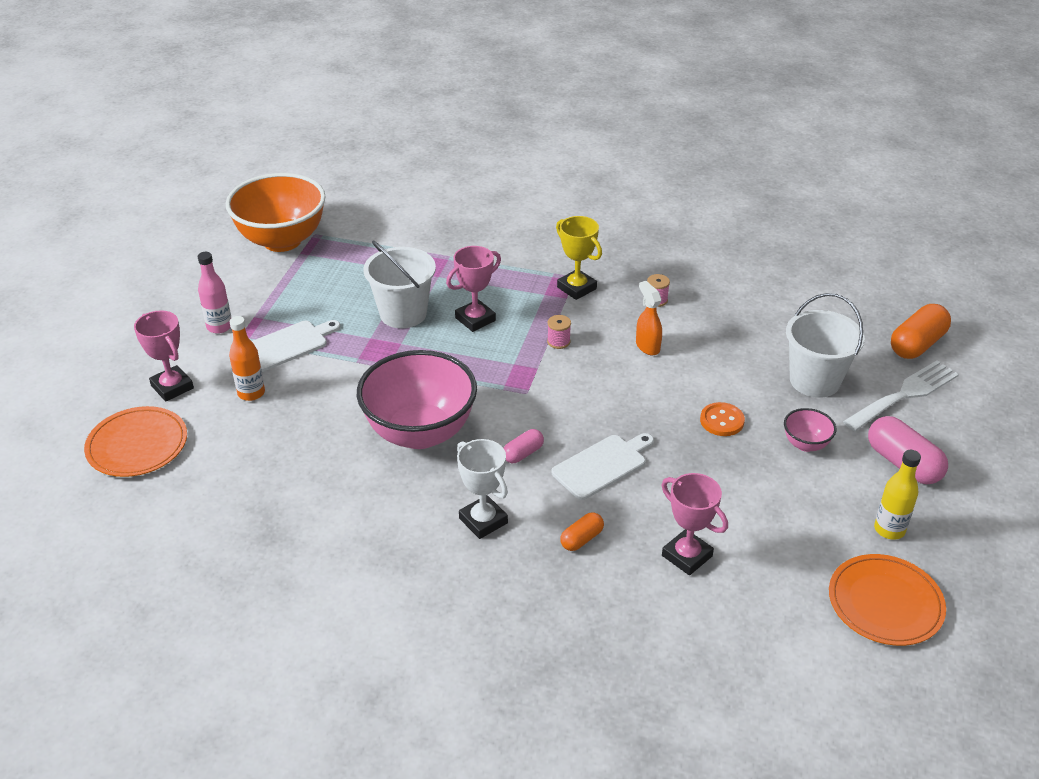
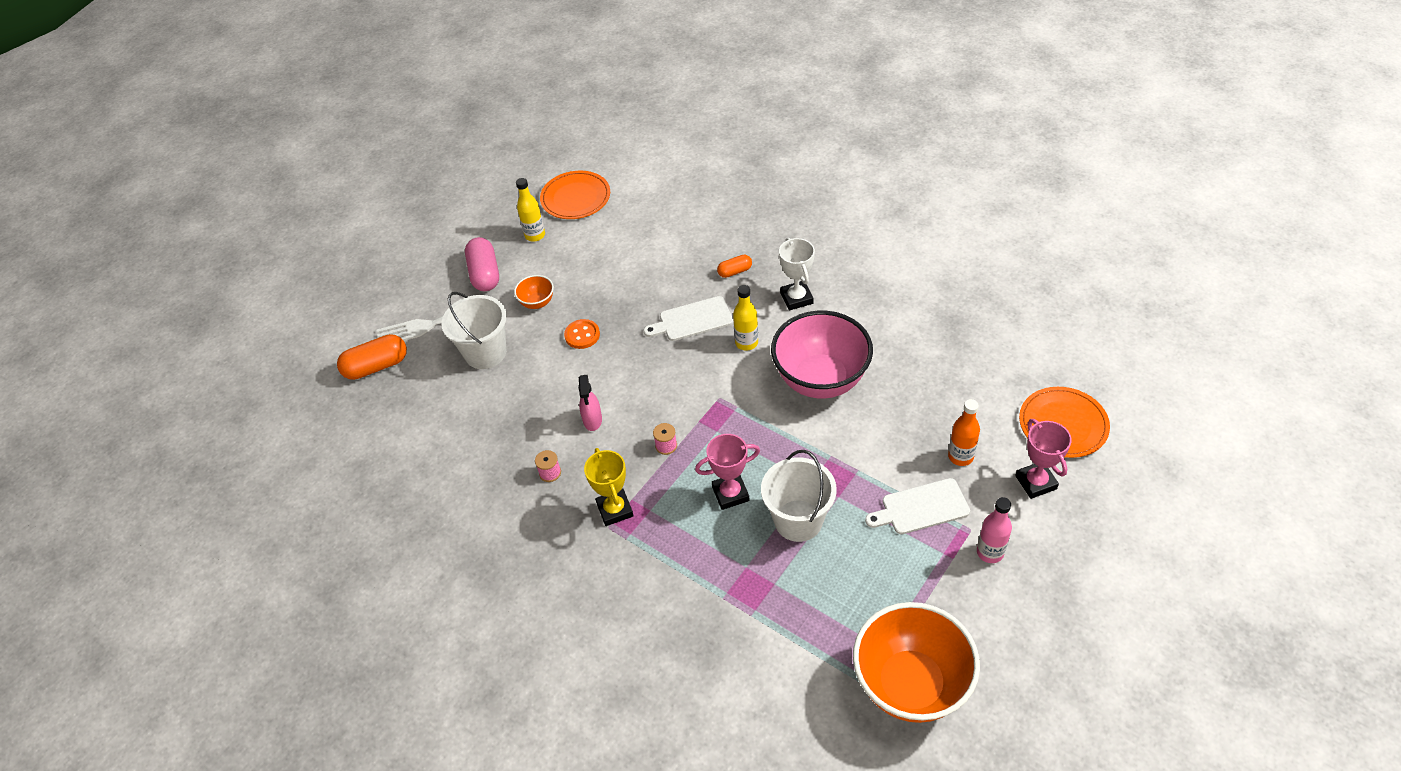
camera: 155 degrees left, 10 degrees up
pink capsule [504,429,544,463] -> yellow bottle [733,285,758,351]
orange spray bottle [636,281,662,355] -> pink spray bottle [578,375,602,431]
pink trophy [661,473,728,575] -> none
pink bowl [784,408,836,452] -> orange bowl [514,275,554,309]

